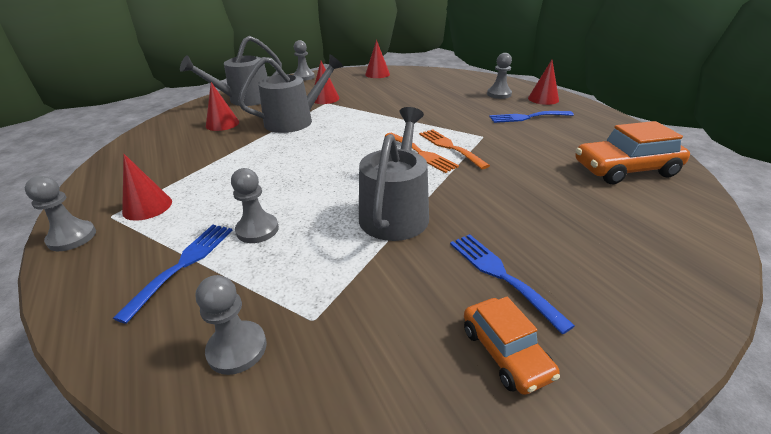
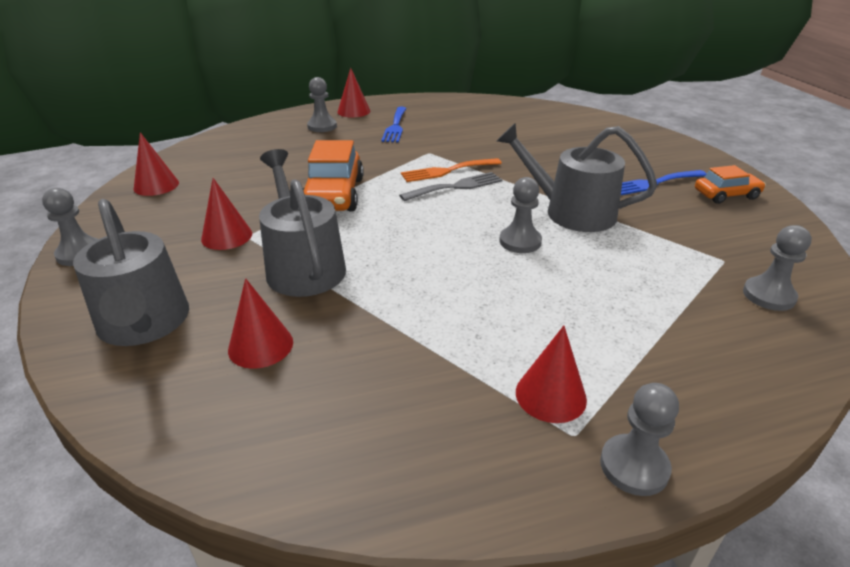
camera: 80 degrees left, 0 degrees up
blue fork [113,225,233,324] -> none
grey pawn [231,168,279,243] -> grey pawn moved to [499,177,542,253]
orange fork [385,133,459,173] -> grey fork [399,172,503,201]
orange car [575,121,690,184] -> orange car moved to [303,140,364,211]

